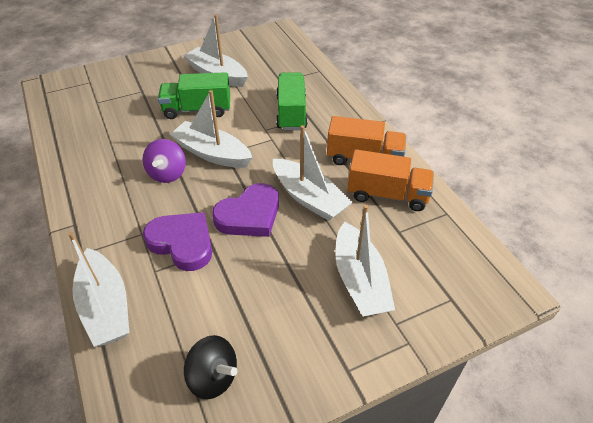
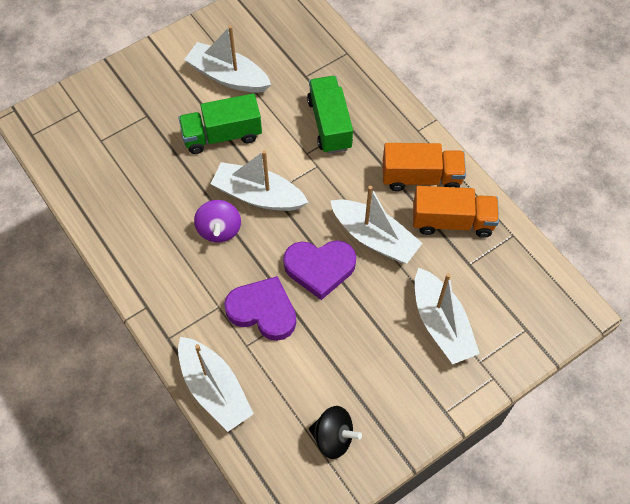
camera: 10 degrees left, 15 degrees up
purple heart [212,183,279,237] -> purple heart turned 45 degrees clockwise [283,240,356,300]

